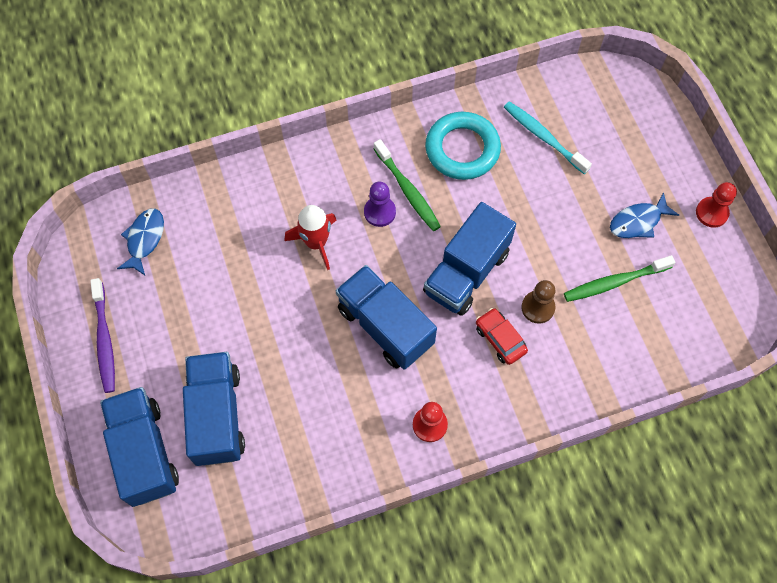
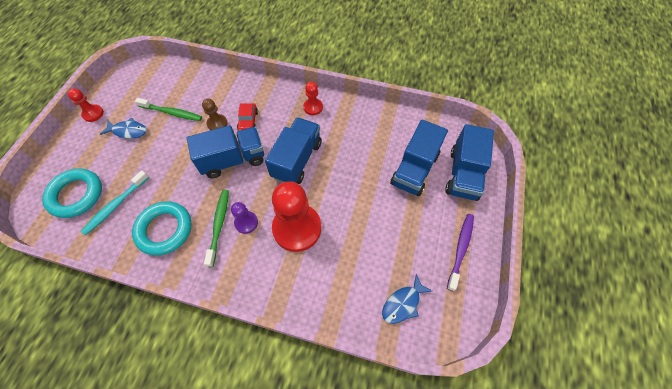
camera: 145 degrees left, 5 degrees down
red rocket [284,205,337,270] -> red pawn [272,181,321,252]
blue truck [336,265,437,370] -> blue truck turned 150 degrees counterclockwise [265,117,322,184]
turquoise toothbrush [504,101,592,174] -> turquoise toothbrush turned 45 degrees clockwise [80,171,149,235]
none -> turquoise ring [42,168,102,218]

